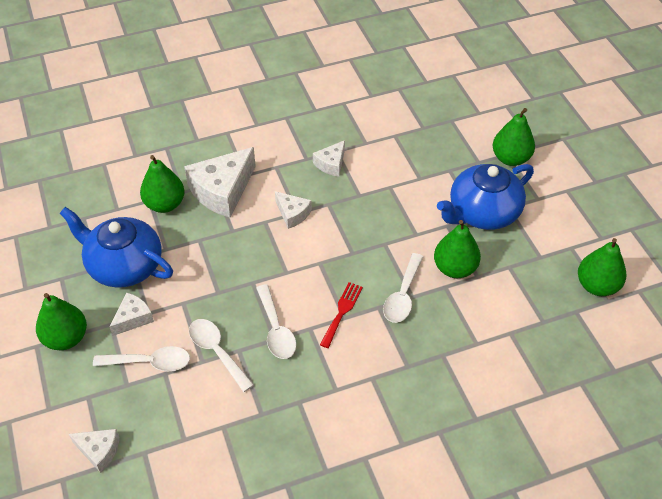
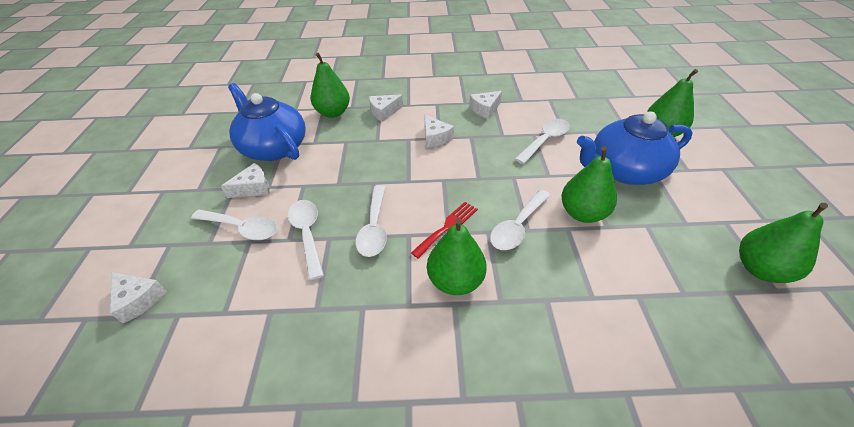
camera: 20 degrees right, 5 degrees down
green pear [36,293,87,350] -> green pear moved to [427,218,487,295]
white cheese [184,147,256,218] -> white cheese [369,94,403,122], size x0.53
none -> white spoon [515,119,570,164]

